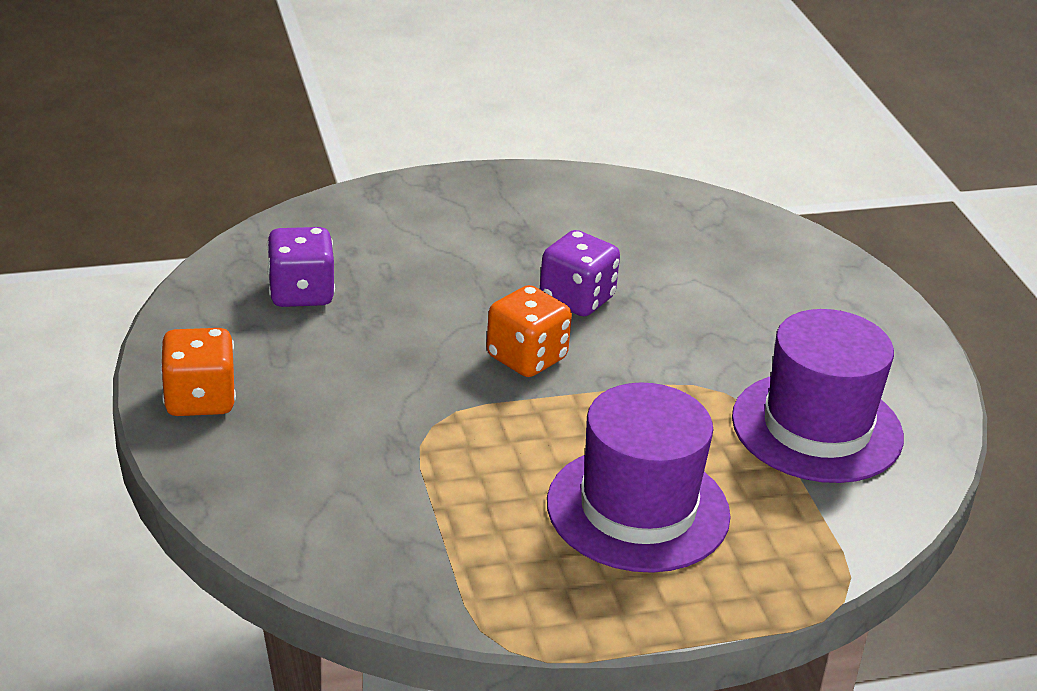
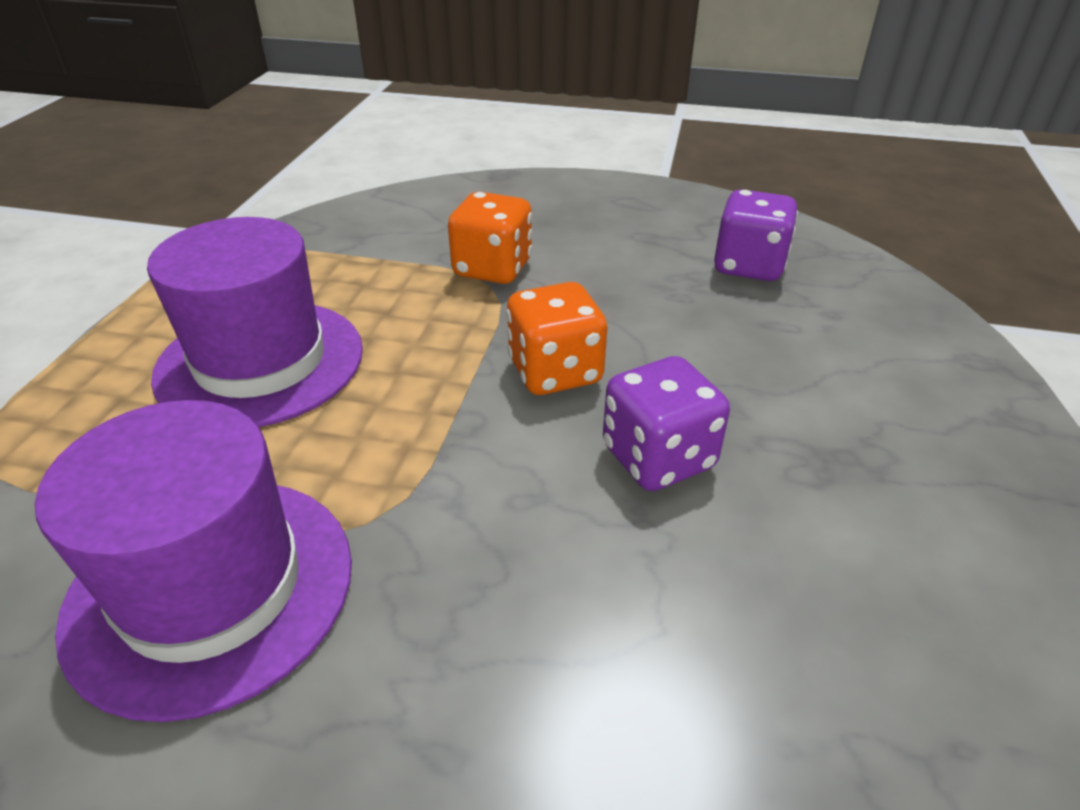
camera: 120 degrees right, 5 degrees up
orange dice [160,328,236,416] -> orange dice moved to [448,192,532,284]

